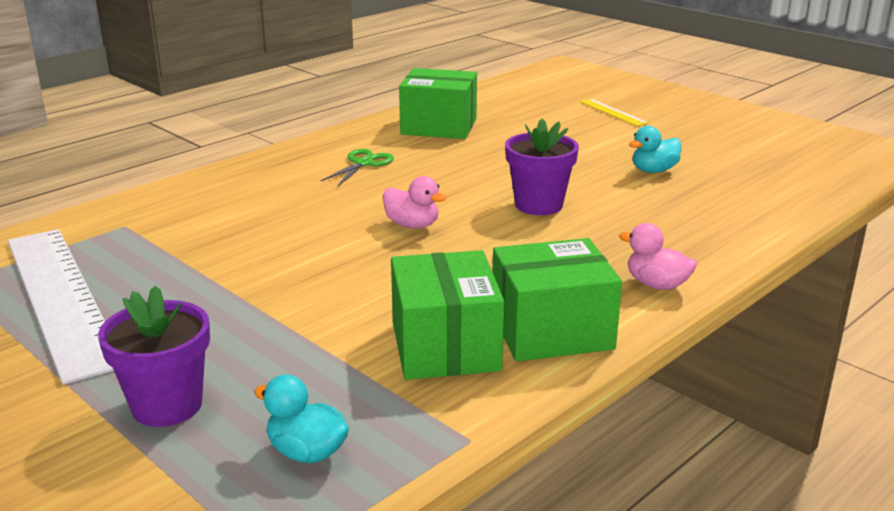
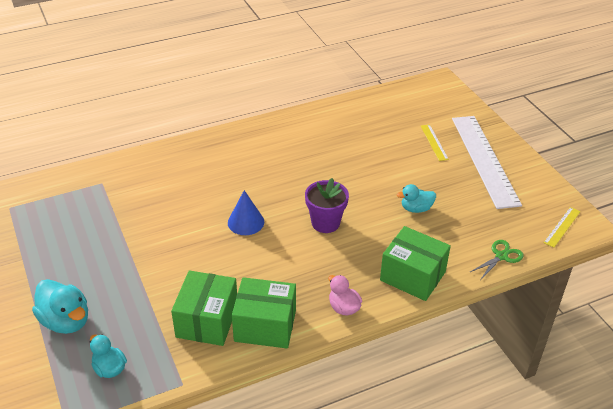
camera: 20 degrees right, 15 degrees up
white ruler [8,229,114,385] -> white ruler moved to [452,116,522,209]
purple flower pot [98,285,210,427] -> turquoise duck [32,279,88,334]
green scissors [320,149,394,186] -> green scissors moved to [470,240,524,279]
pink duck [383,176,446,229] -> blue cone [228,190,264,235]
green box [399,68,477,139] -> green box moved to [380,226,451,301]
none -> yellow ruler [544,207,581,248]

